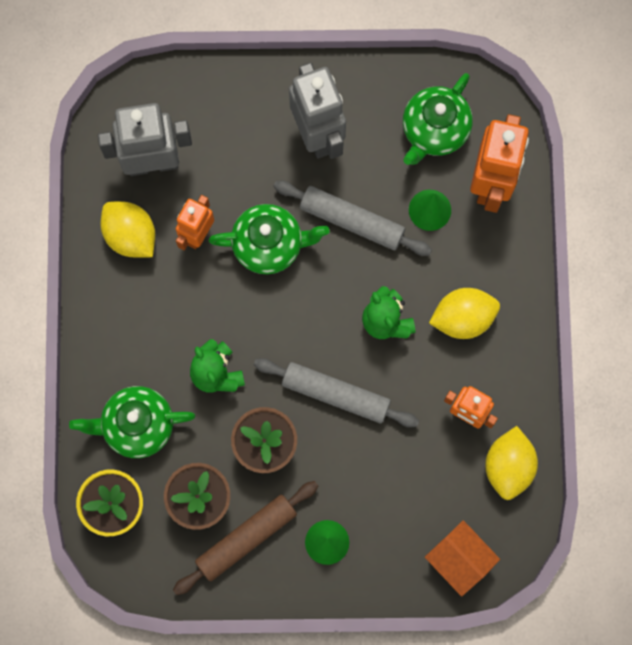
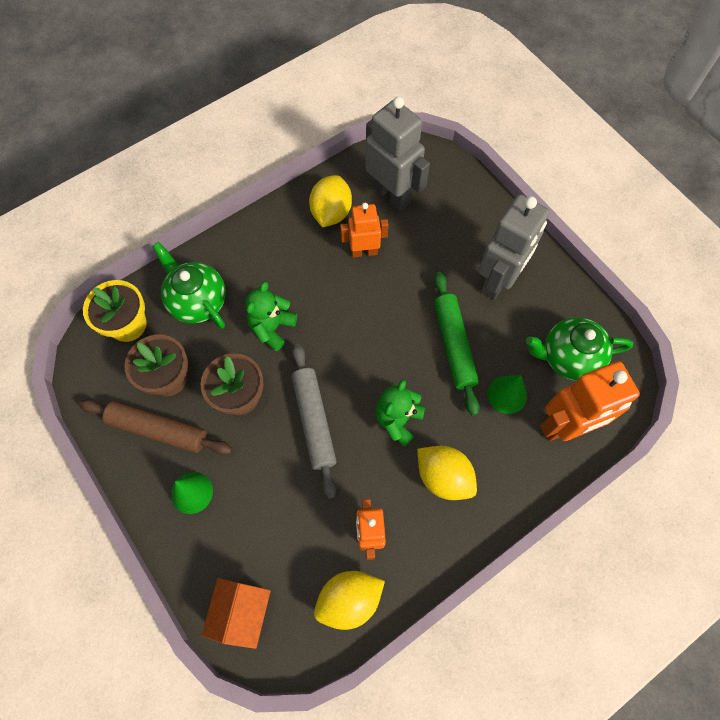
camera: 55 degrees right, 10 degrees down
green teapot [209,204,329,274] -> none
grey rolling pin [273,181,432,256] -> green rolling pin [434,272,479,416]

